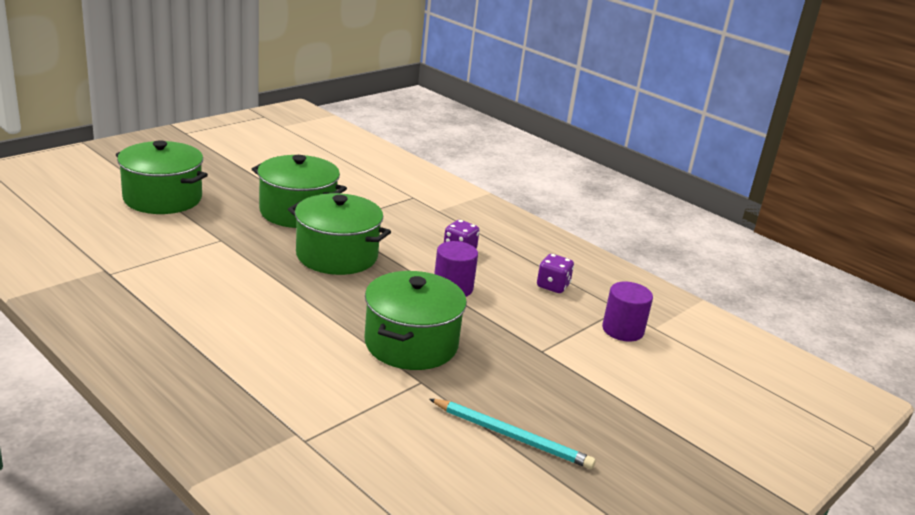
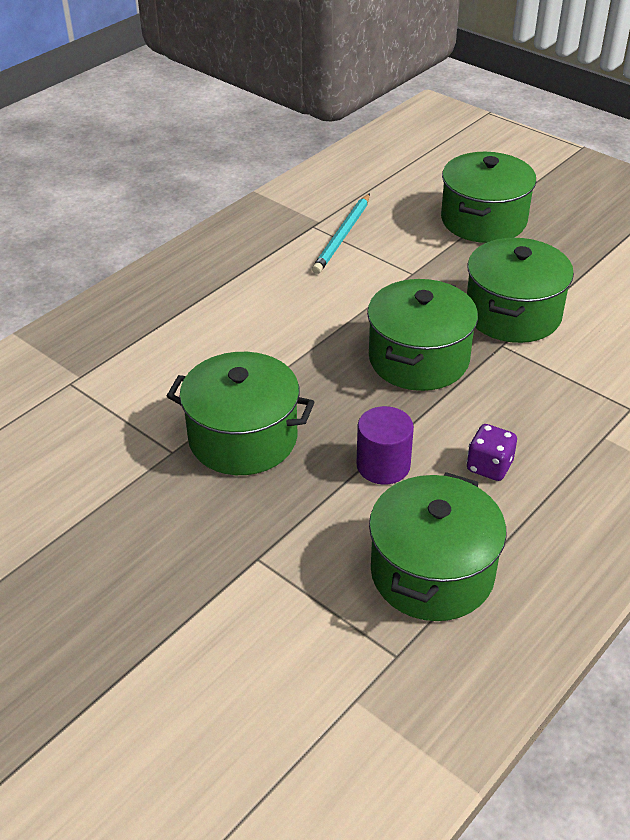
camera: 90 degrees right, 15 degrees up
turquoise pencil [429,399,596,469] -> turquoise pencil moved to [312,193,370,274]
purple dice [537,254,574,293] -> green pot [369,472,506,621]
purple cylinder [602,282,653,342] -> none

